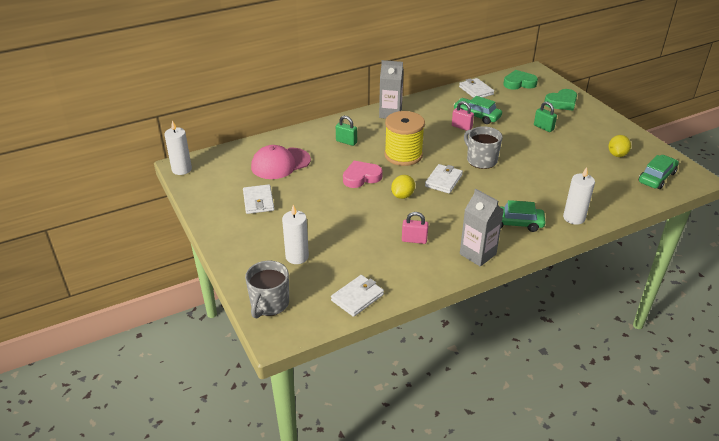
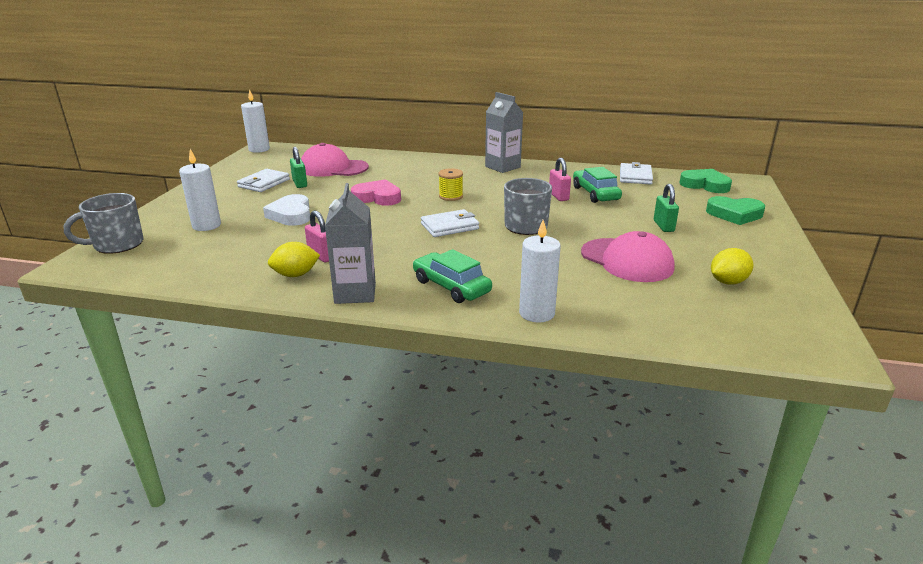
camera: 40 degrees right, 10 degrees down
white wallet [331,275,384,317] -> none
green padlock [336,116,357,146] -> green padlock moved to [290,147,307,188]
yellow spool [384,111,425,166] -> yellow spool [438,168,463,201], size x0.49
yellow lemon [391,175,415,199] -> yellow lemon moved to [268,242,320,277]
green car [639,155,679,189] -> none
none -> white heart [263,194,310,226]
none -> pink cap [581,231,674,282]

